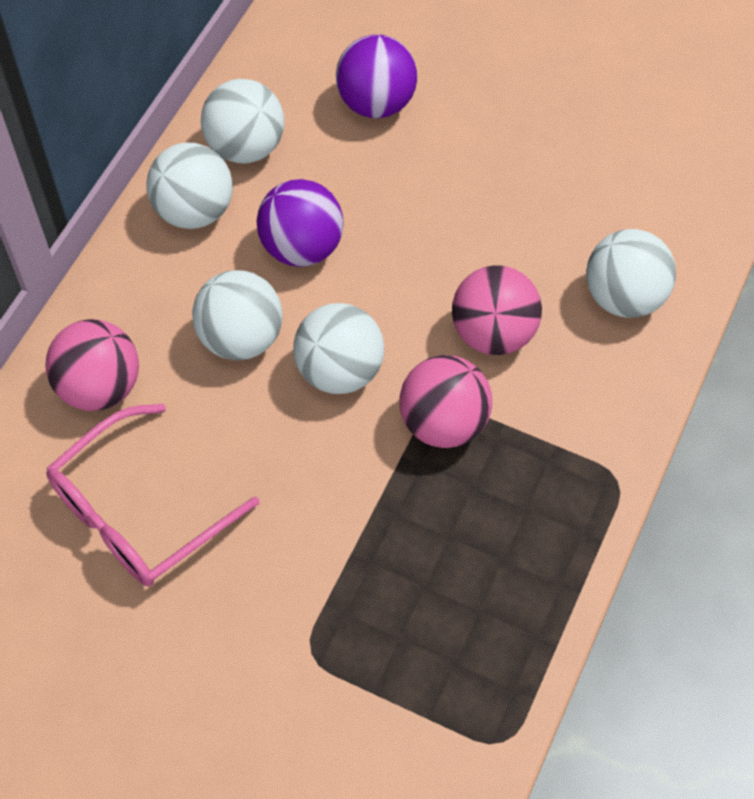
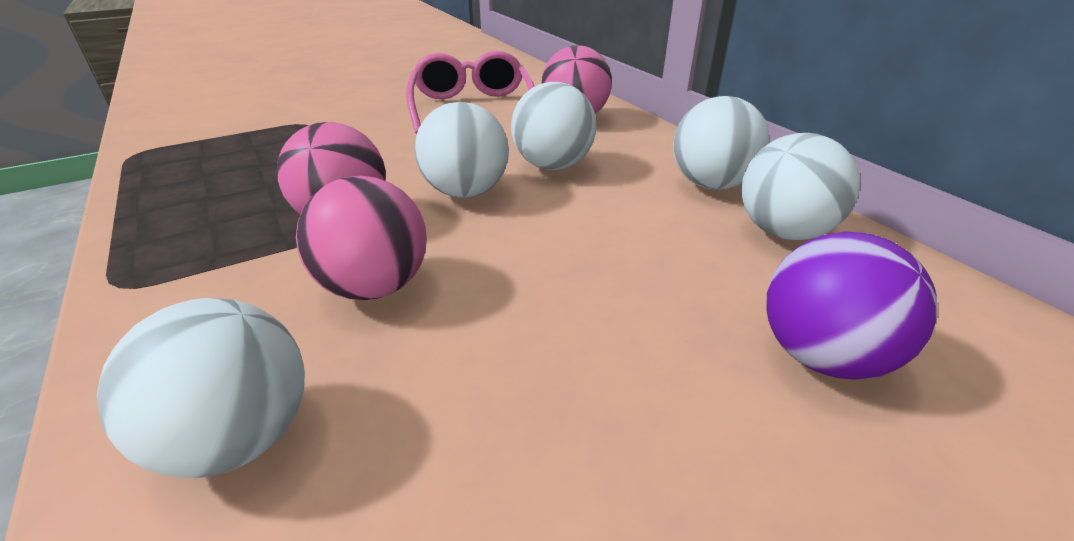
camera: 125 degrees right, 25 degrees down
purple ball [256,179,344,267] -> none

